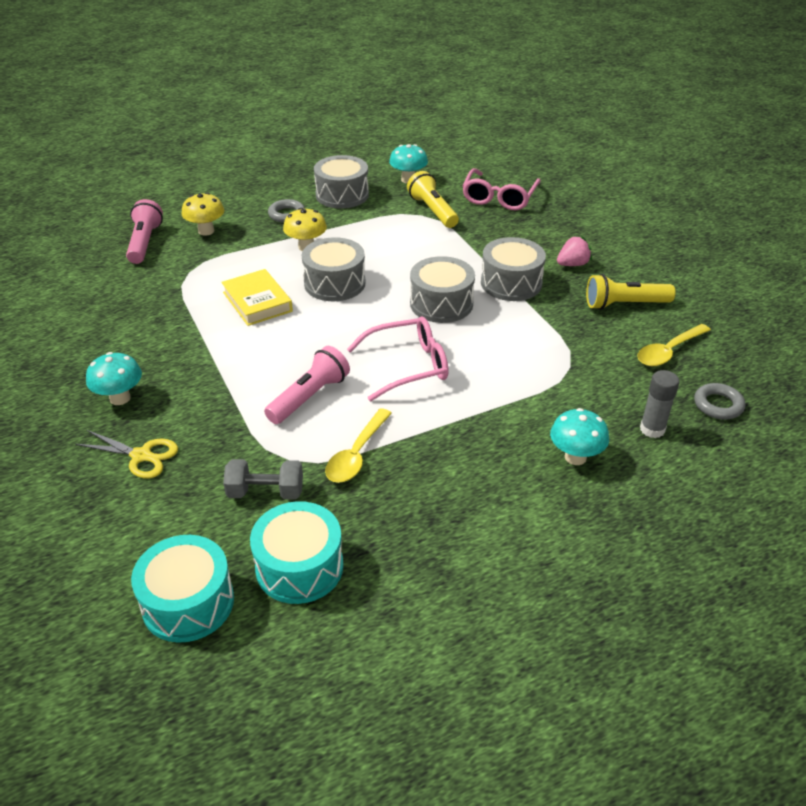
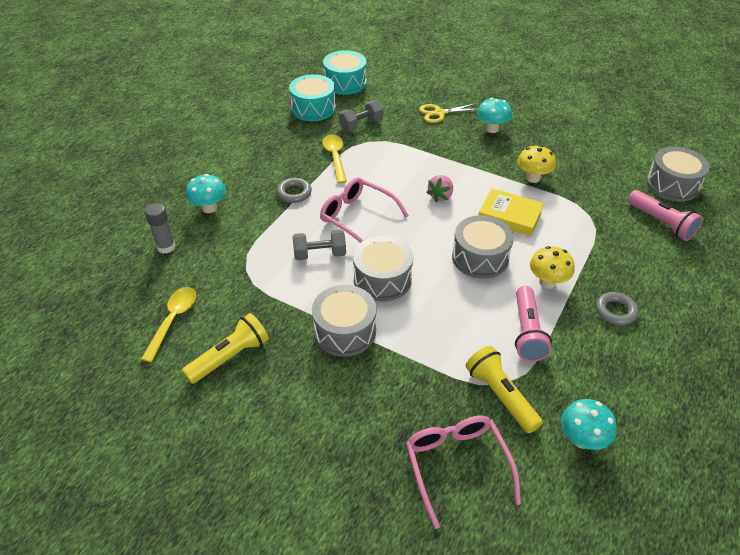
camera: 145 degrees right, 5 degrees up
yellow mushroom [181,192,224,236] -> yellow mushroom moved to [518,145,556,183]
pink flashlight [264,346,350,424] -> pink flashlight moved to [515,286,552,361]
grey drum [314,155,369,209] -> grey drum moved to [646,147,710,202]
pink glasses [347,316,449,401] -> pink glasses turned 90 degrees clockwise [320,177,409,243]
yellow flashlight [407,171,459,228] -> yellow flashlight turned 150 degrees counterclockwise [466,346,543,433]
pink strawberry [557,236,592,266] -> pink strawberry moved to [426,175,453,202]
grey ring [694,383,745,420] -> grey ring moved to [277,178,312,203]
none -> grey dumbbell [293,229,346,261]

